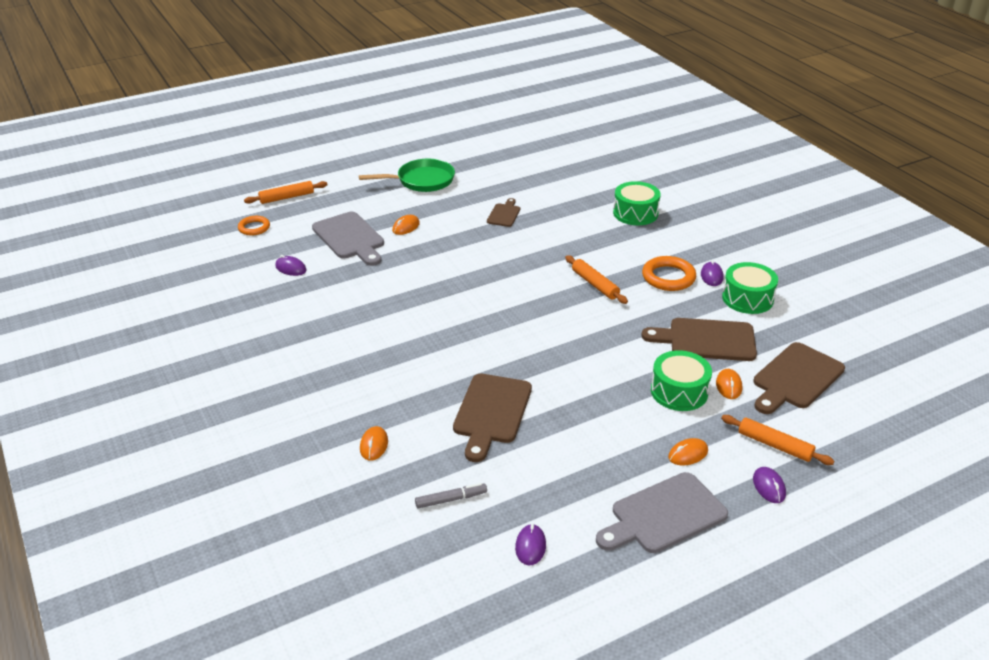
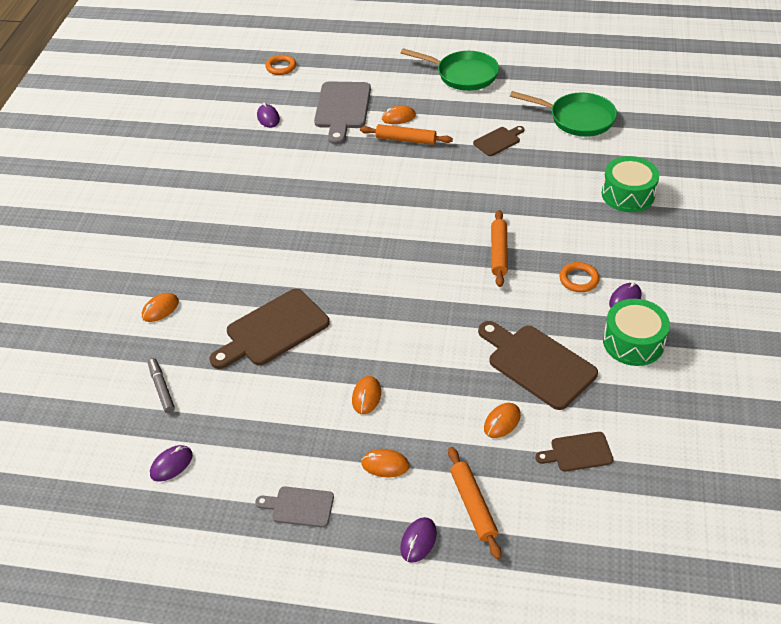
camera: 40 degrees right, 10 degrees up
orange rolling pin [244,181,328,204] -> orange rolling pin moved to [360,124,453,145]
grey marker [415,483,487,509] -> grey marker turned 135 degrees counterclockwise [148,358,175,413]
grey cutting board [596,472,728,553] -> grey cutting board [255,486,334,528], size x0.54
orange ring [642,256,696,291] -> orange ring [559,262,599,292], size x0.64
green drum [651,350,712,411] -> none
brown cutting board [753,342,845,414] -> brown cutting board [536,432,613,472], size x0.54
none -> orange mouse [352,376,381,414]
none -> green pan [510,91,617,137]

